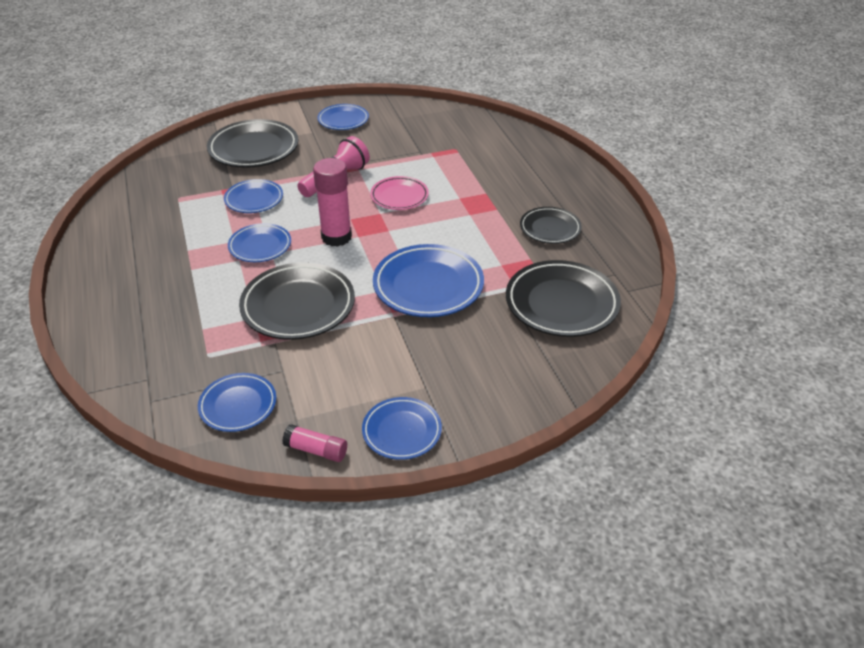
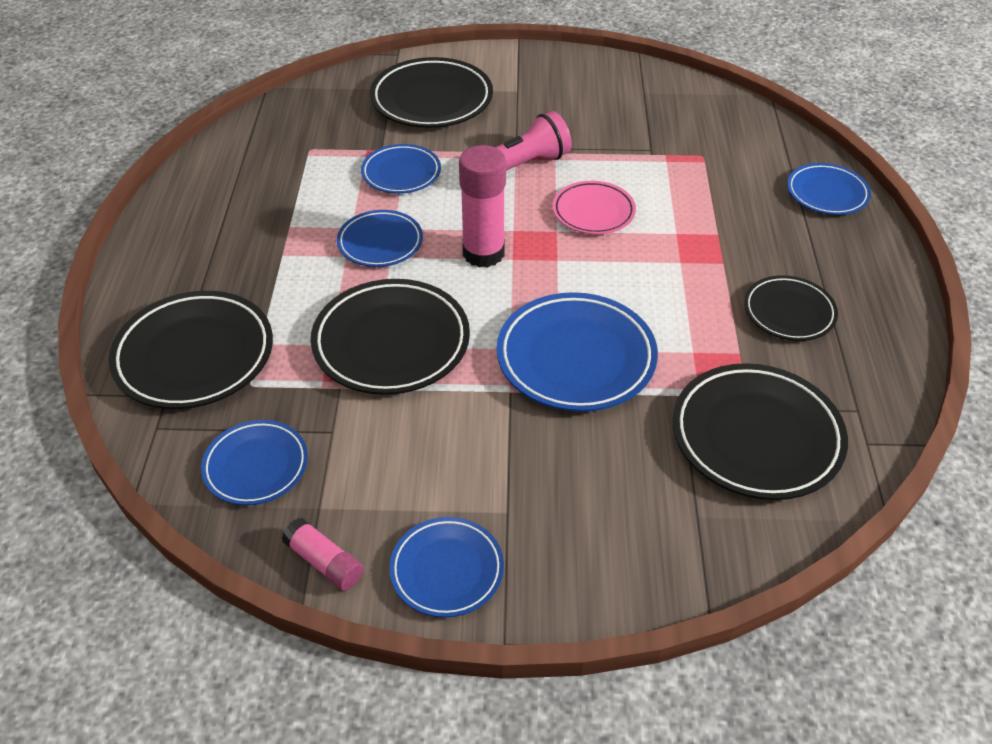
camera: 20 degrees right, 5 degrees up
blue plate [317,104,369,130] -> blue plate moved to [787,163,871,215]
none -> black plate [109,291,273,409]

